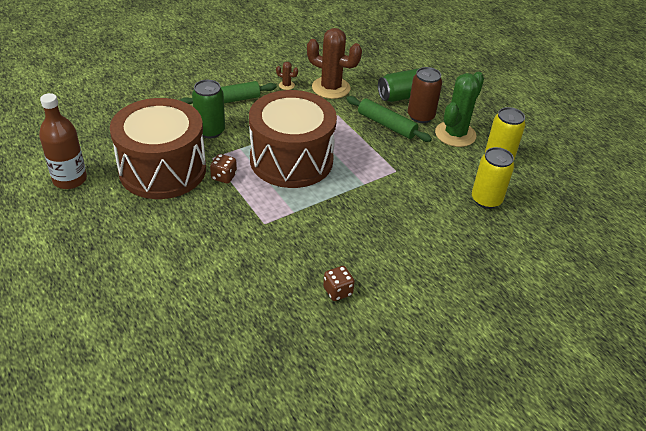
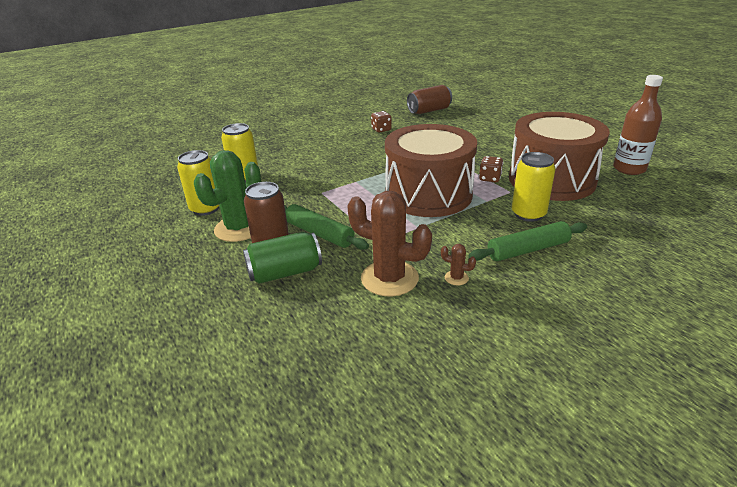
camera: 175 degrees left, 10 degrees down
green can [192,80,225,138] -> yellow can [512,152,556,222]
none -> brown can [407,85,452,114]

